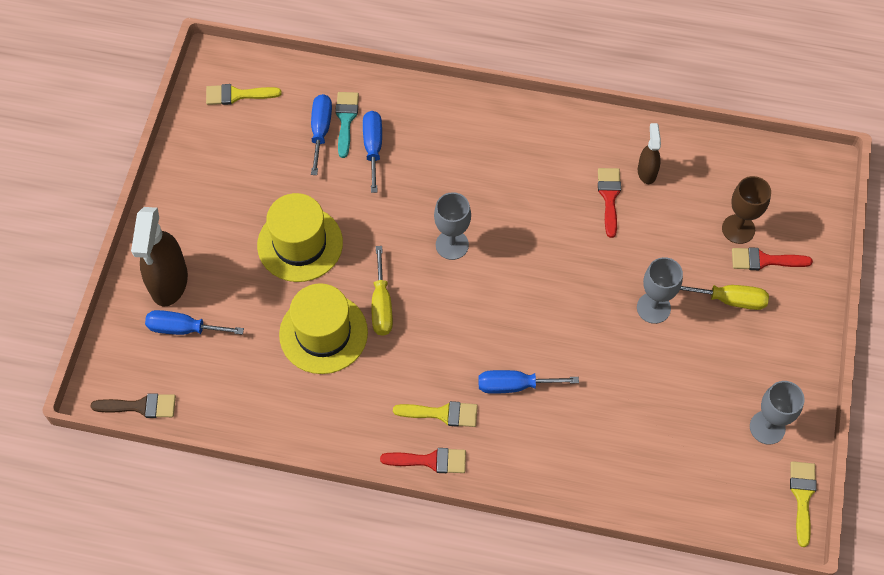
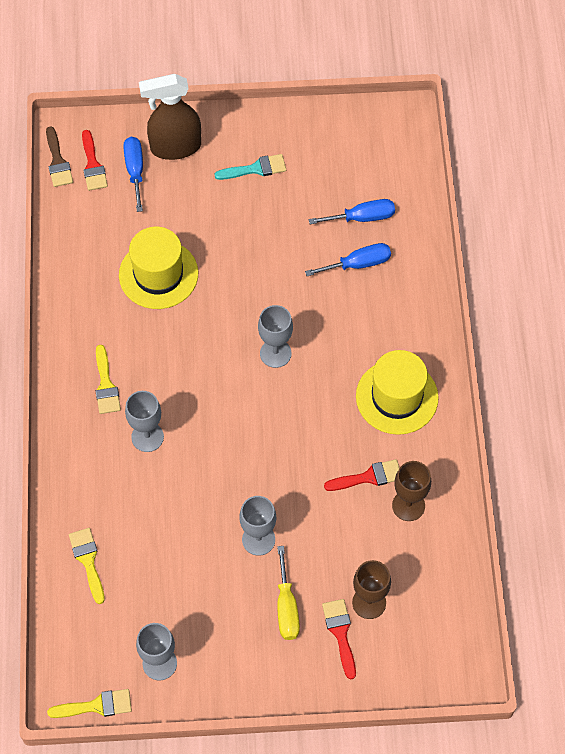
camera: 75 degrees right, 0 degrees up
yellow brush [206,84,282,105] -> yellow brush moved to [69,528,105,604]
yellow hat [257,193,343,282] -> yellow hat moved to [356,350,439,435]
turquoise brush [335,92,359,158] -> turquoise brush moved to [215,154,286,180]
yellow screwdriver [372,246,393,336] -> none
red brush [380,448,466,473] -> red brush moved to [82,130,108,191]
blue screwdriver [478,370,579,394] -> grey goblet [125,391,164,452]
brown spray bottle [638,123,661,184] -> brown goblet [392,461,431,521]

